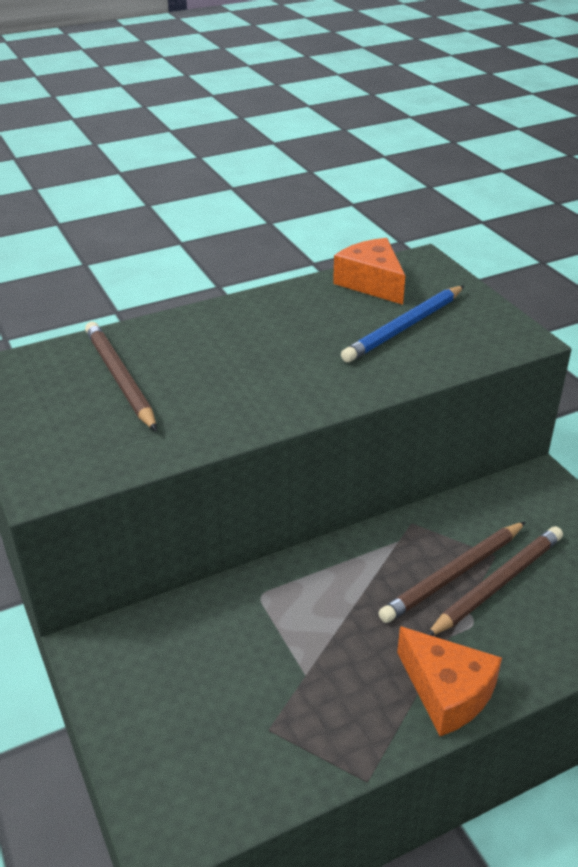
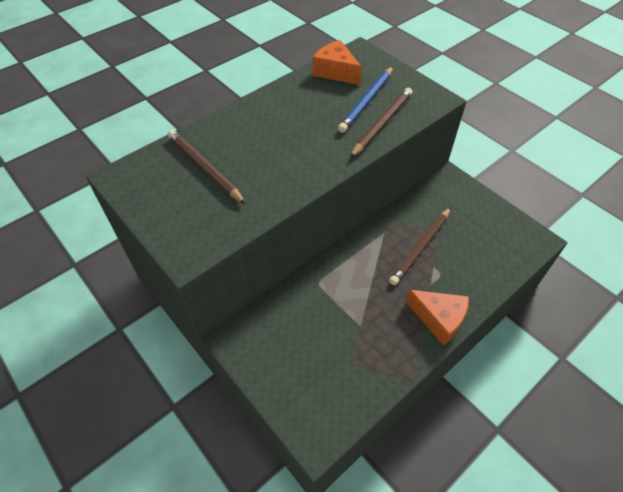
camera: 15 degrees left, 15 degrees up
brown pencil [427,526,563,636] -> brown pencil moved to [350,88,413,158]

